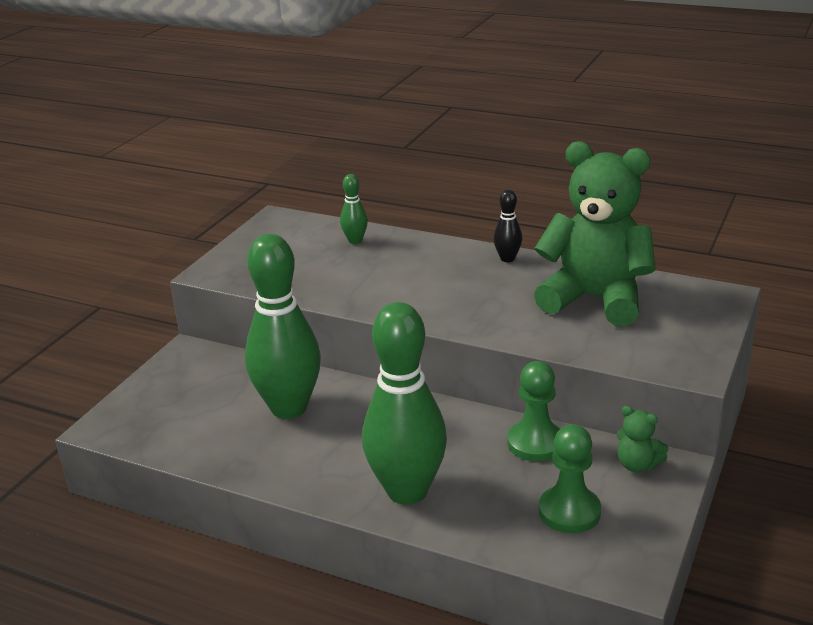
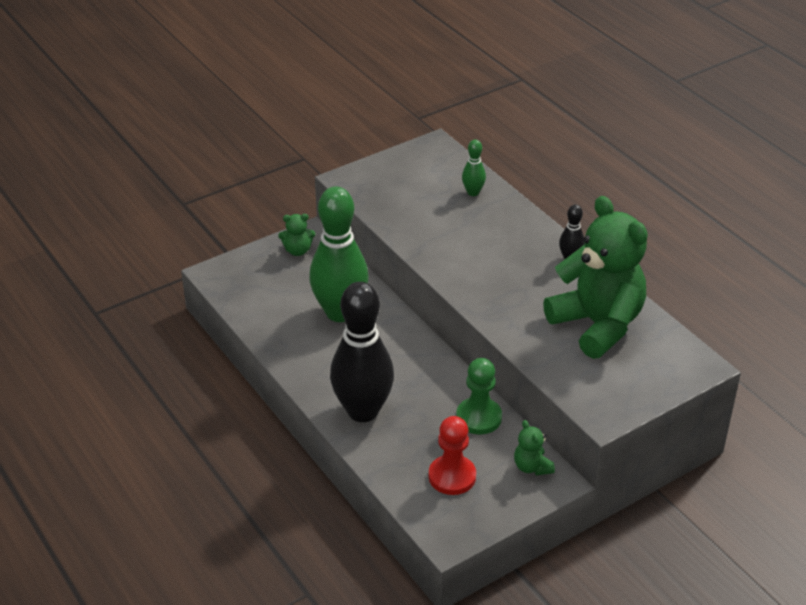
camera: 30 degrees right, 10 degrees up
green bowling pin [362,302,447,505] -> black bowling pin [330,282,394,422]
green pawn [539,424,601,533] -> red pawn [429,416,476,495]
none -> green teddy bear [278,214,315,256]

